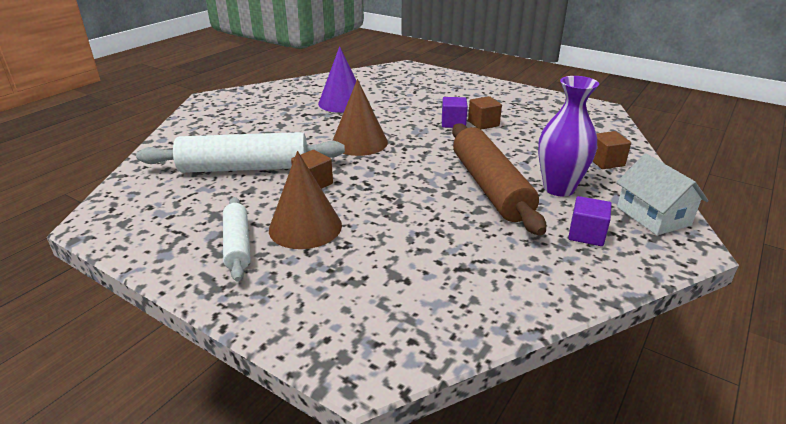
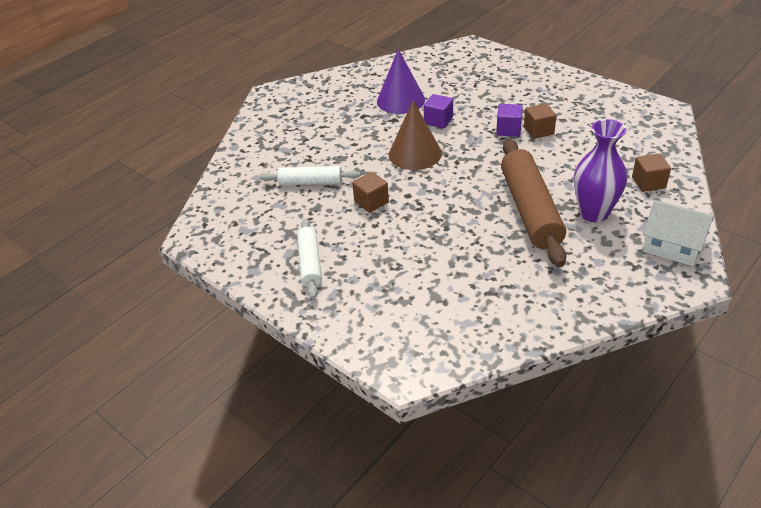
camera: 10 degrees right, 10 degrees up
white rolling pin [136,132,345,173] -> white rolling pin [260,166,360,185], size x0.56
brown cone [269,151,342,249] -> none
purple cube [568,196,612,246] -> purple cube moved to [424,94,453,128]
white house [616,153,709,235] -> white house turned 45 degrees counterclockwise [643,200,713,266]

